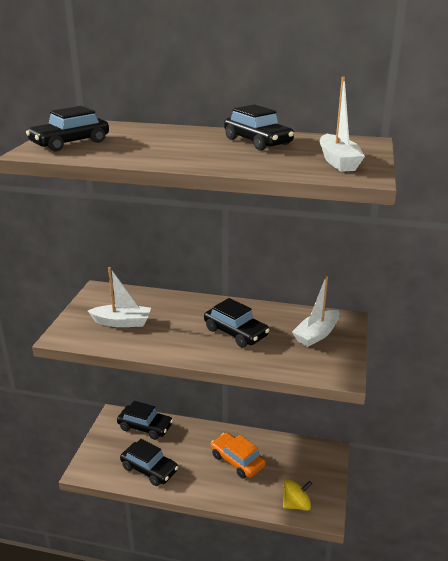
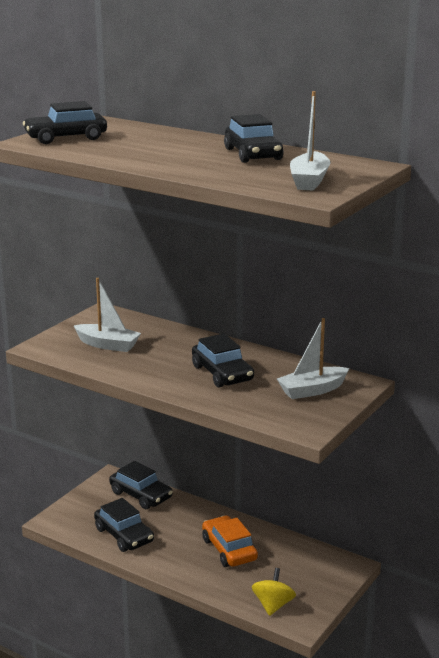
camera: 20 degrees right, 5 degrees down
yellow spinning top [283,479,312,511] -> yellow spinning top turned 75 degrees counterclockwise [252,568,296,616]

